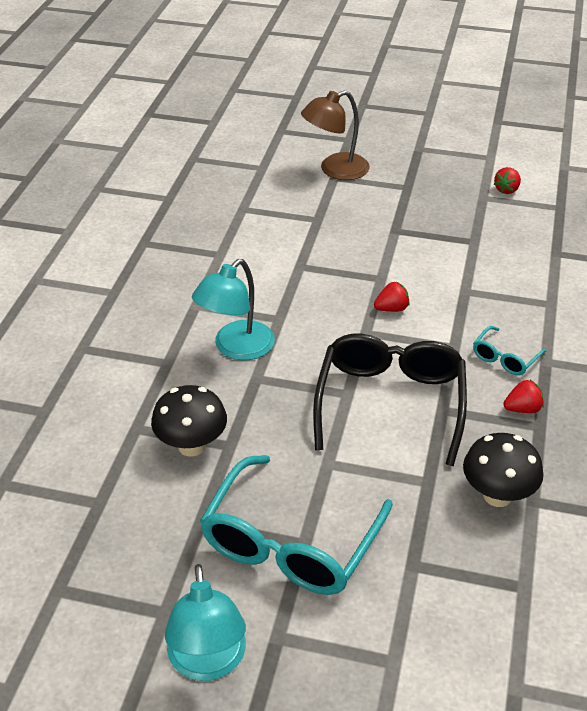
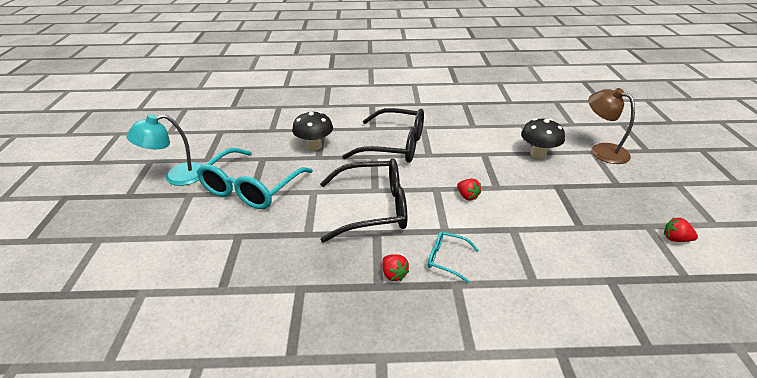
camera: 75 degrees right, 5 degrees down
turquoise lamp [192,259,275,360] -> black glasses [342,108,424,163]
turquoise glasses [200,455,393,595] -> turquoise glasses turned 75 degrees counterclockwise [197,148,313,209]
black mushroom [463,433,543,507] -> black mushroom moved to [521,118,565,159]

